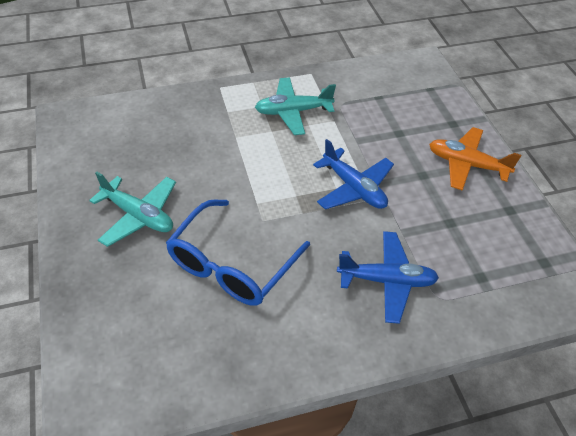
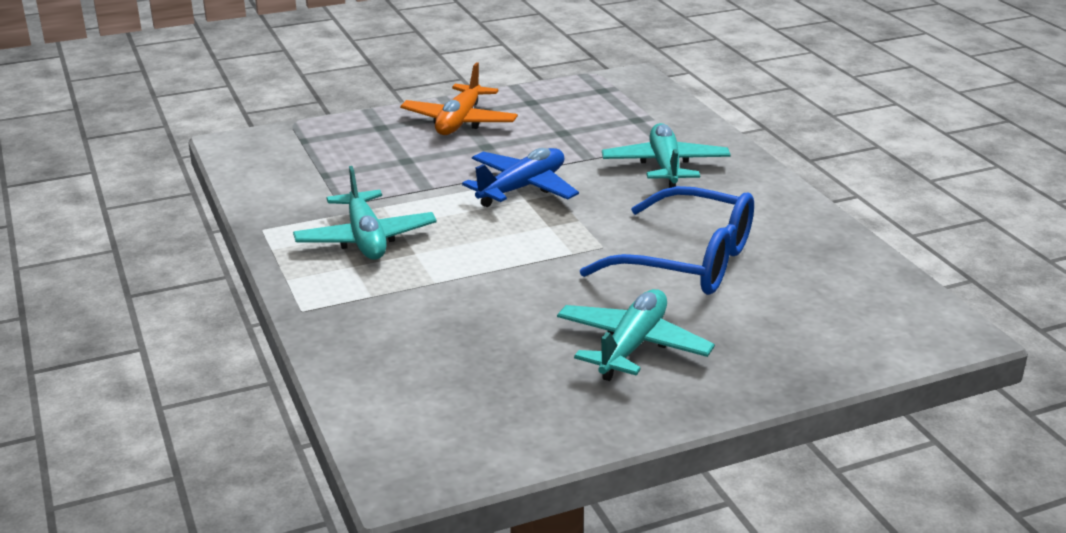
camera: 95 degrees left, 20 degrees down
blue plane [337,231,439,324] -> turquoise plane [602,123,731,188]

